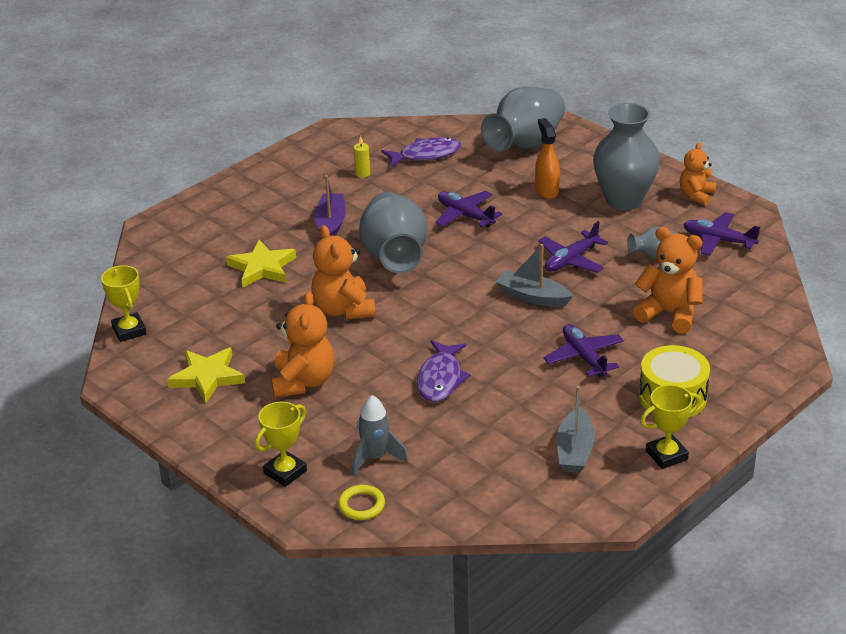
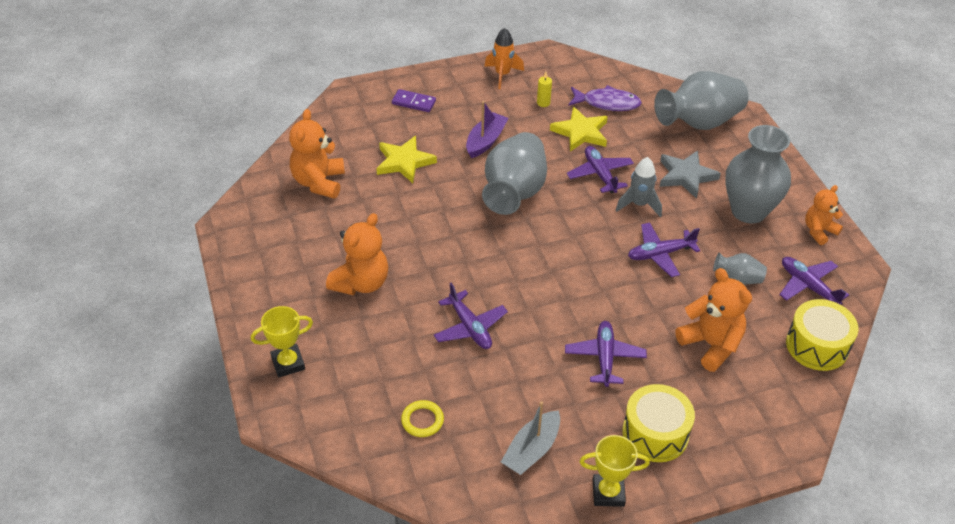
camera: 25 degrees right, 10 degrees up
yellow trophy [101,265,147,342] -> none
yellow star [167,348,245,403] -> yellow star moved to [550,107,608,152]
orange teddy bear [311,225,375,320] -> orange teddy bear moved to [289,109,345,199]
yellow ring [338,485,385,520] -> yellow ring moved to [401,400,444,437]
grey rocket [352,395,408,475] -> grey rocket moved to [616,157,662,217]
purple fish [417,340,471,402] -> purple plane [434,283,508,349]
grey boat [496,244,573,307] -> none
orange spray bottle [535,118,560,199] -> grey star [660,150,721,199]
none -> purple domino [392,89,436,112]
none -> orange rocket [484,28,524,89]
none -> yellow drum [786,299,858,371]

